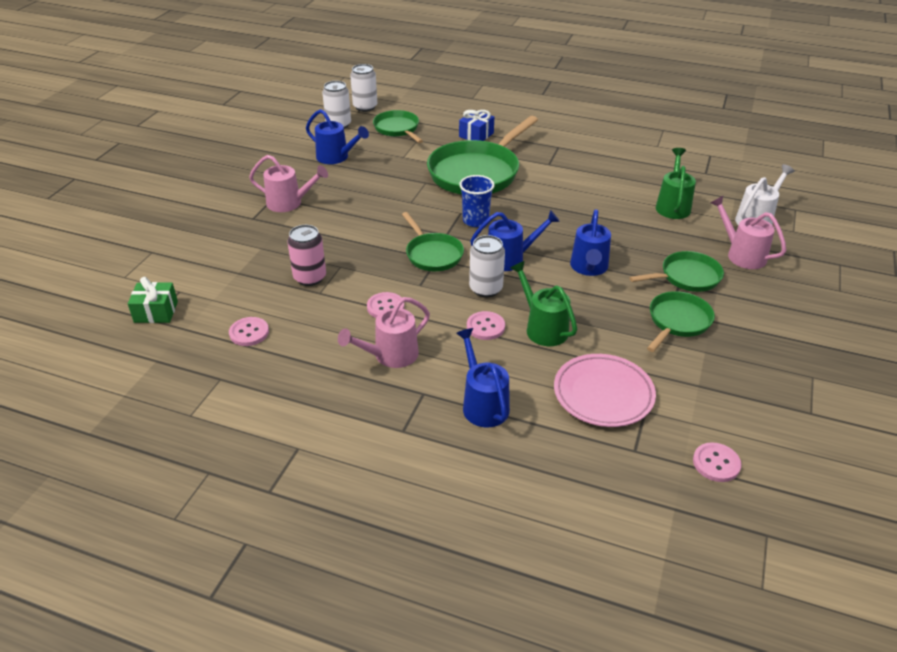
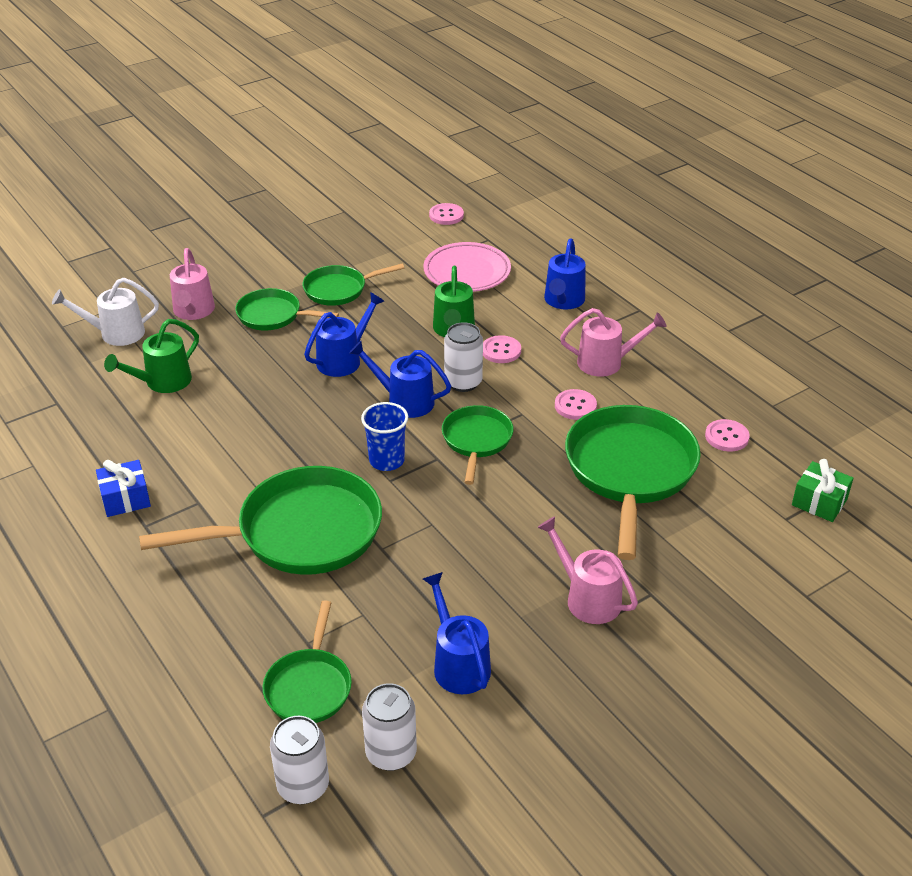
camera: 145 degrees left, 0 degrees up
pink can [287,225,326,286] -> green pan [565,405,701,560]
blue gift [459,110,494,141] -> blue gift moved to [96,460,151,517]

